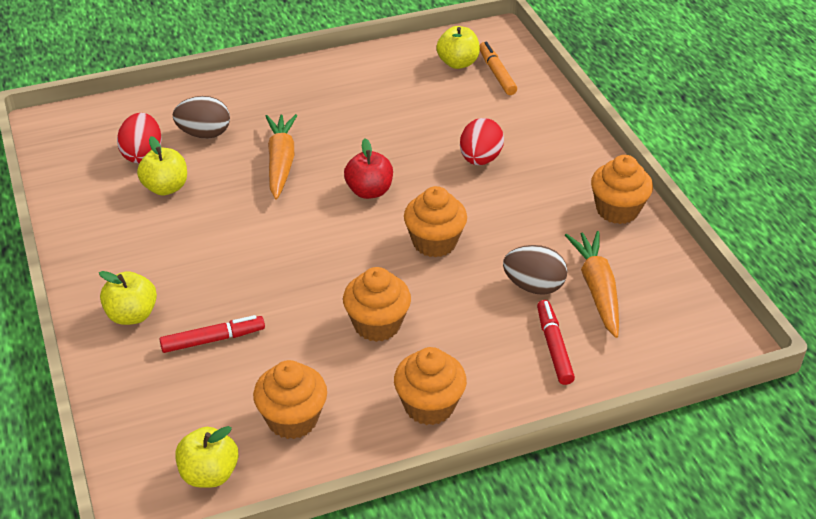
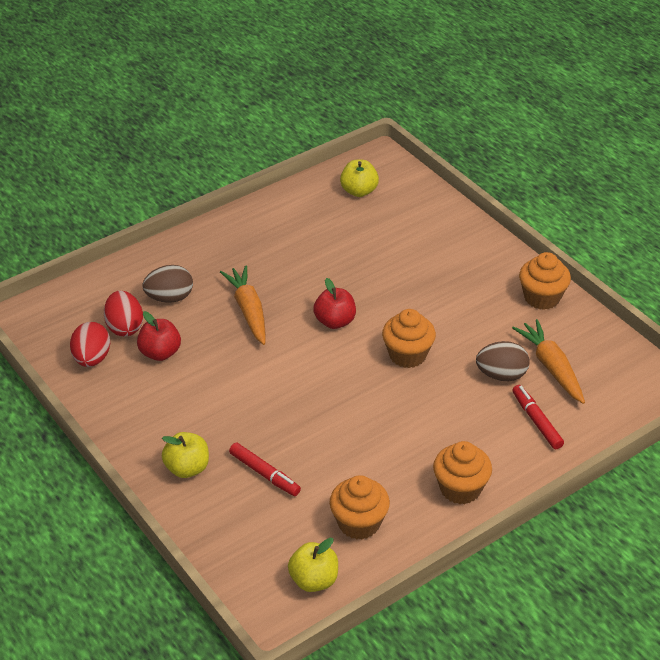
camera: 15 degrees left, 0 degrees up
yellow apple [137,136,187,196] -> red apple [137,311,181,361]
red marker [159,315,265,353] -> red marker turned 75 degrees clockwise [229,442,301,496]
orange cupcake [343,267,411,342] -> none
red egg [460,118,504,165] -> red egg moved to [70,322,110,367]
orange marker [479,41,517,95] -> none

